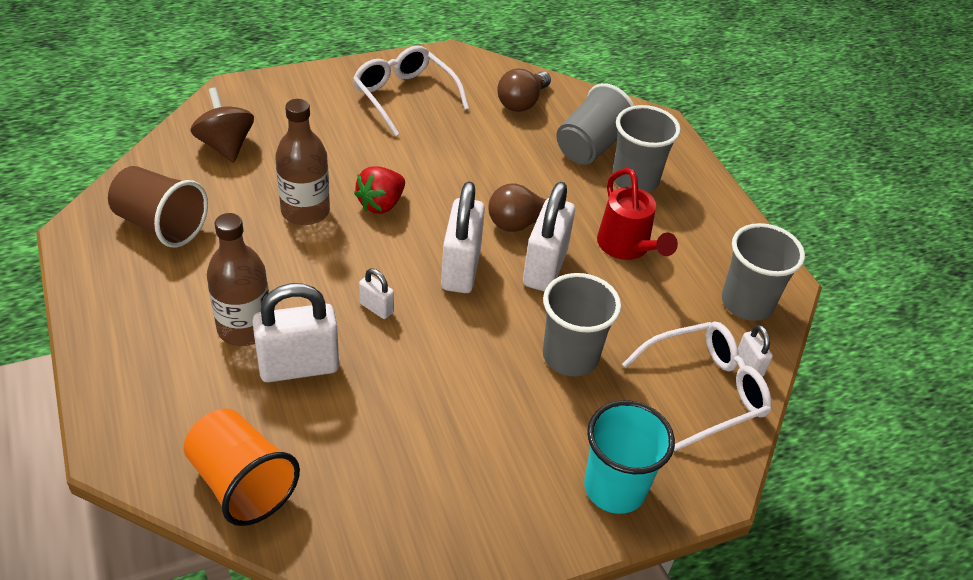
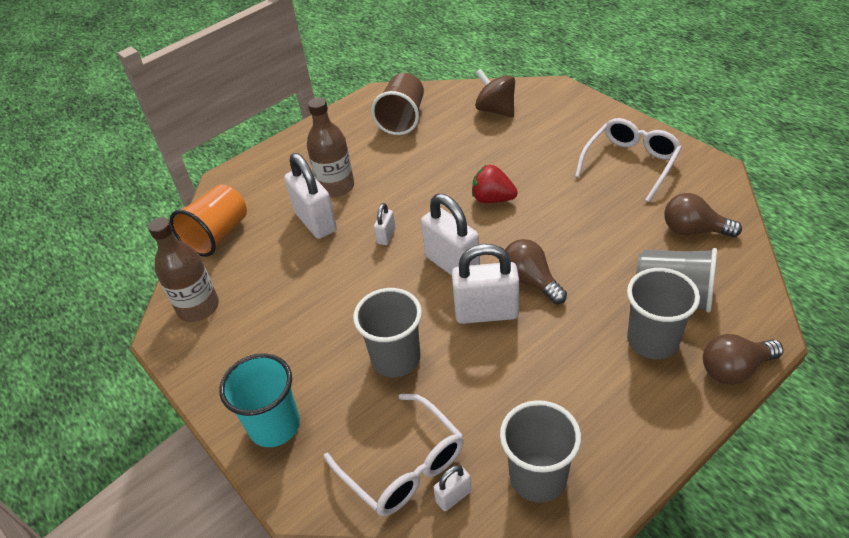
camera: 80 degrees right, 0 degrees up
brown spinning top [190,88,254,163] -> brown spinning top turned 90 degrees counterclockwise [475,69,515,117]
brown bottle [275,99,330,225] -> brown bottle moved to [148,217,219,322]
white padlock [441,181,485,293] -> white padlock turned 60 degrees clockwise [421,194,480,276]
red watering can [597,168,678,260] -> none
none -> brown light bulb [703,334,783,385]

